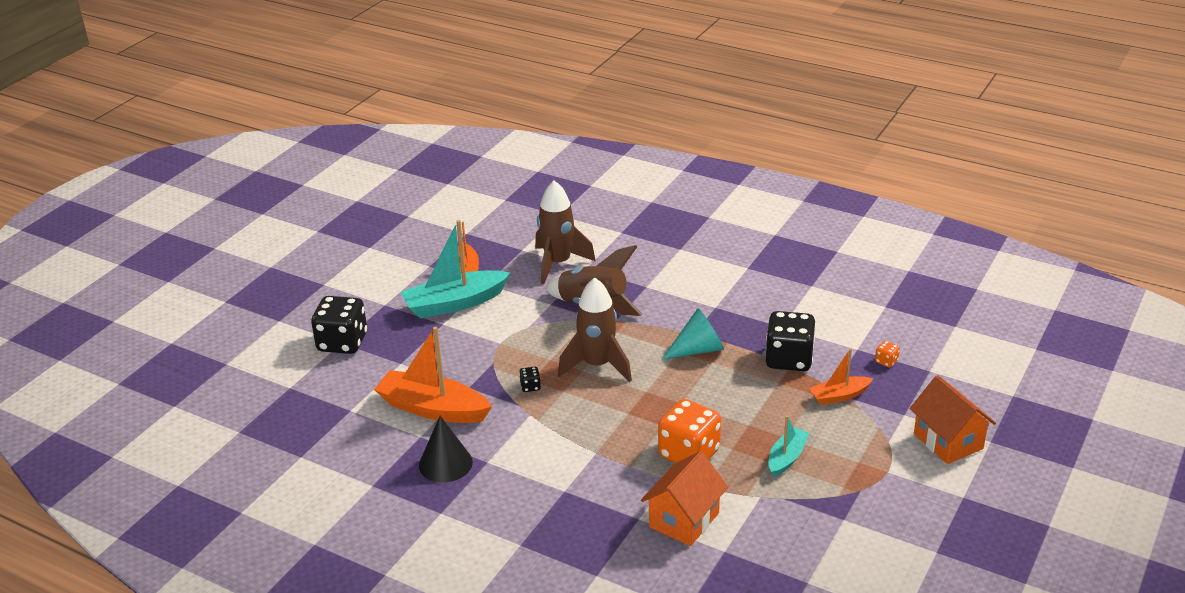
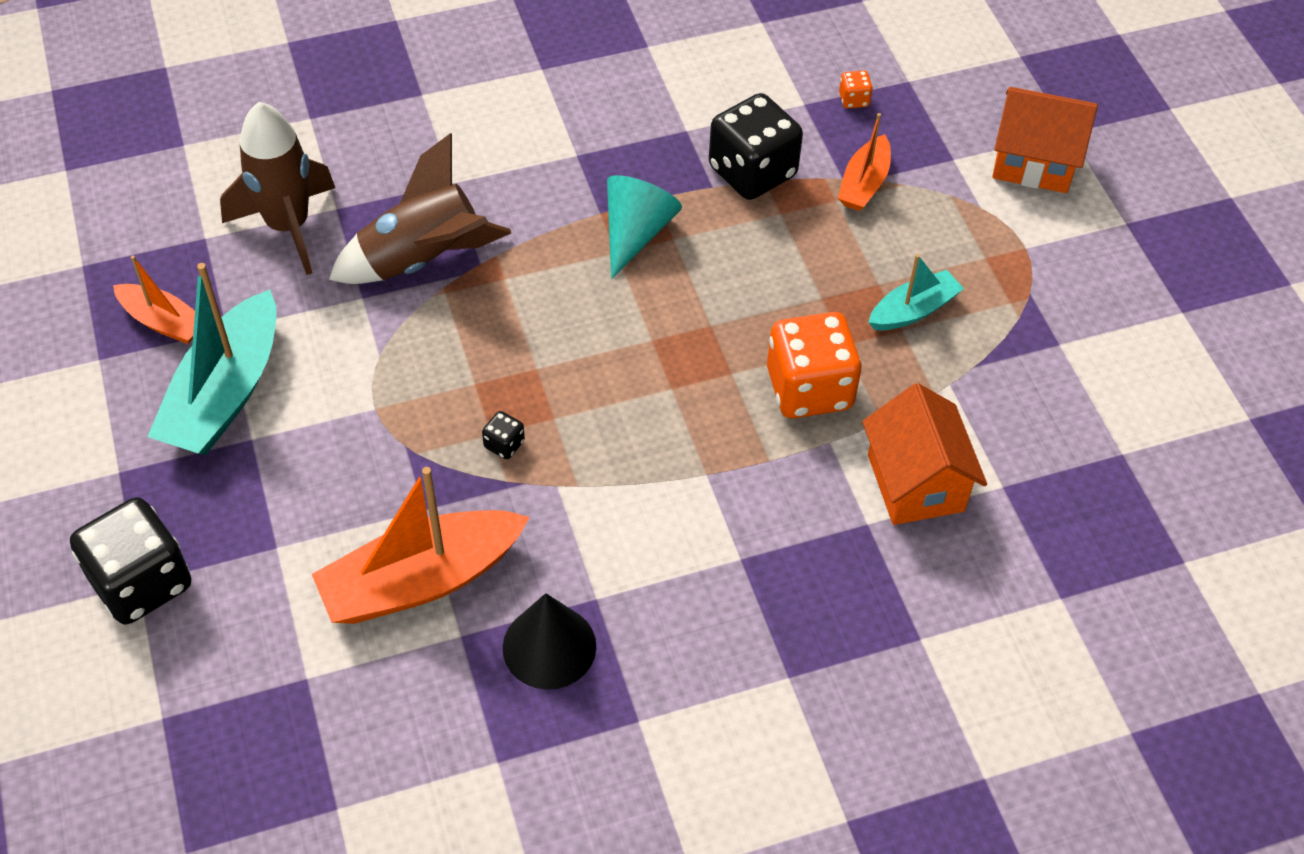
camera: 50 degrees left, 20 degrees up
brown rocket [558,277,632,382] -> none
turquoise boat [768,415,809,477] -> turquoise boat turned 75 degrees clockwise [868,254,964,330]

